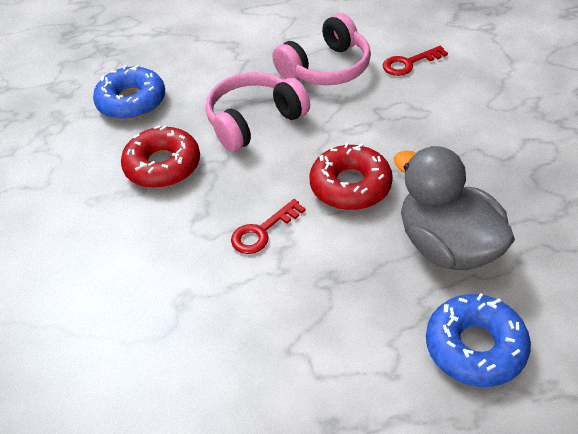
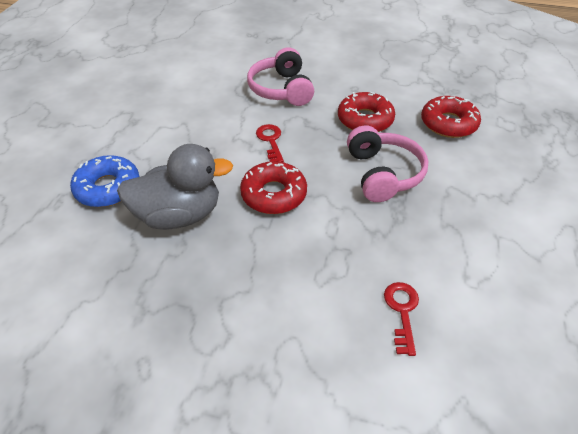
camera: 115 degrees right, 0 degrees up
blue donut [93,65,165,120] -> red donut [421,96,481,138]
pink headphones [272,13,371,85] -> pink headphones moved to [247,47,314,106]

